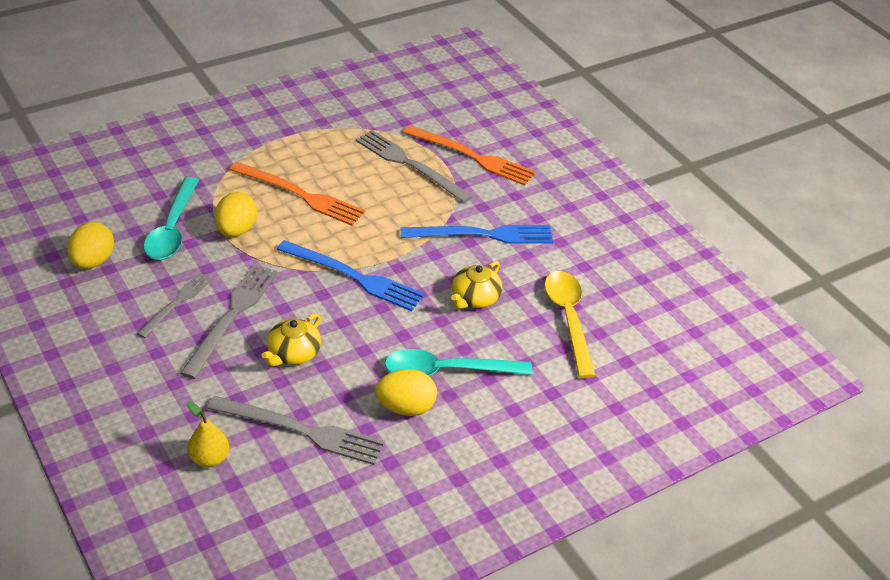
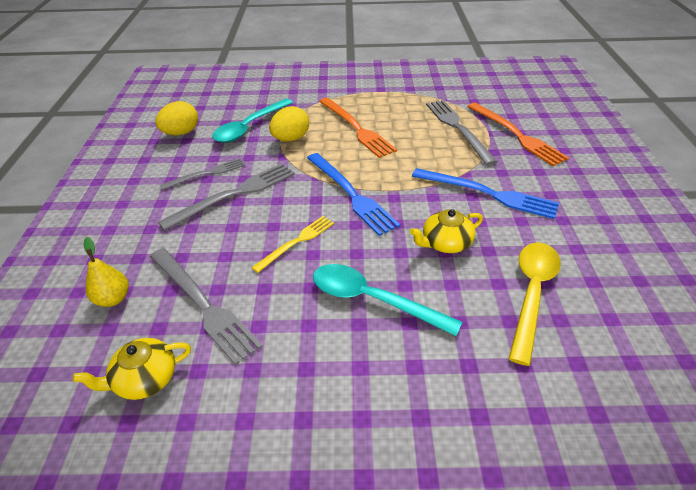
camera: 35 degrees right, 0 degrees up
yellow teapot [261,313,321,366] -> yellow teapot moved to [73,338,191,400]
yellow egg [375,369,437,416] -> none
none -> yellow fork [251,216,334,273]

